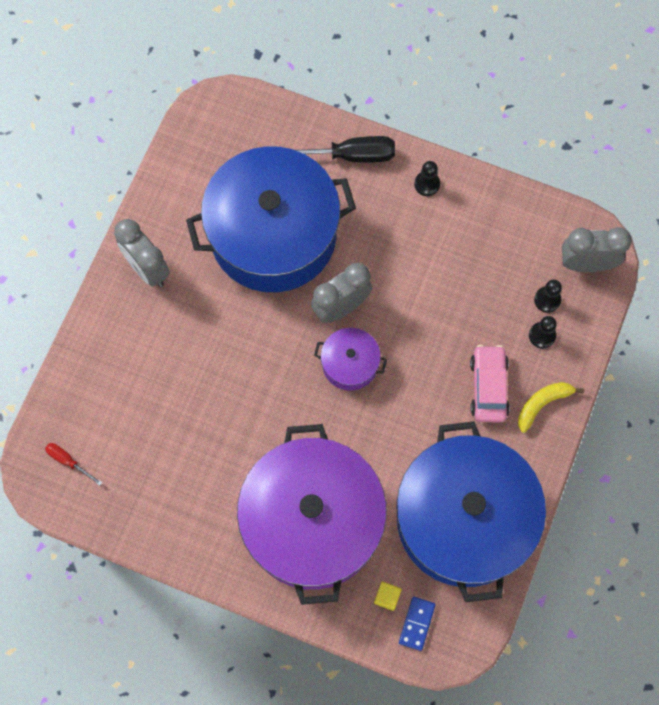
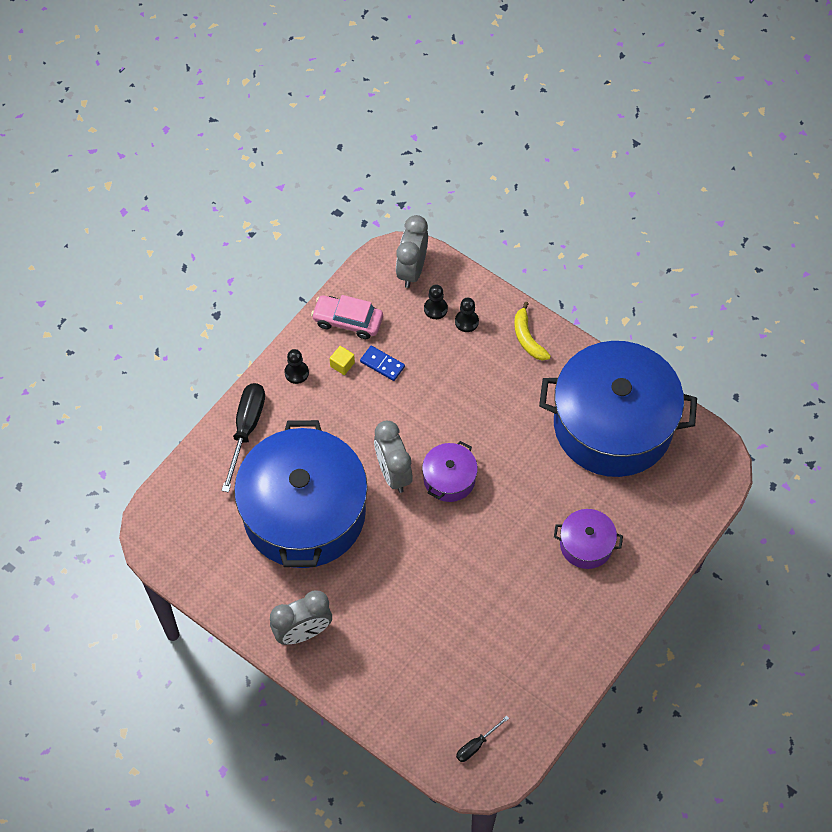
camera: 75 degrees left, 10 degrees down
red screwdriver [45,443,102,485] -> black screwdriver [456,716,509,762]
purple pot [237,424,387,605] -> purple pot [554,509,623,569], size x0.43
yellow cube [374,582,402,611] -> yellow cube moved to [330,346,355,375]
blue domino [399,597,436,651] -> blue domino moved to [360,346,405,381]
pink car [470,345,510,423] -> pink car moved to [311,295,383,339]

